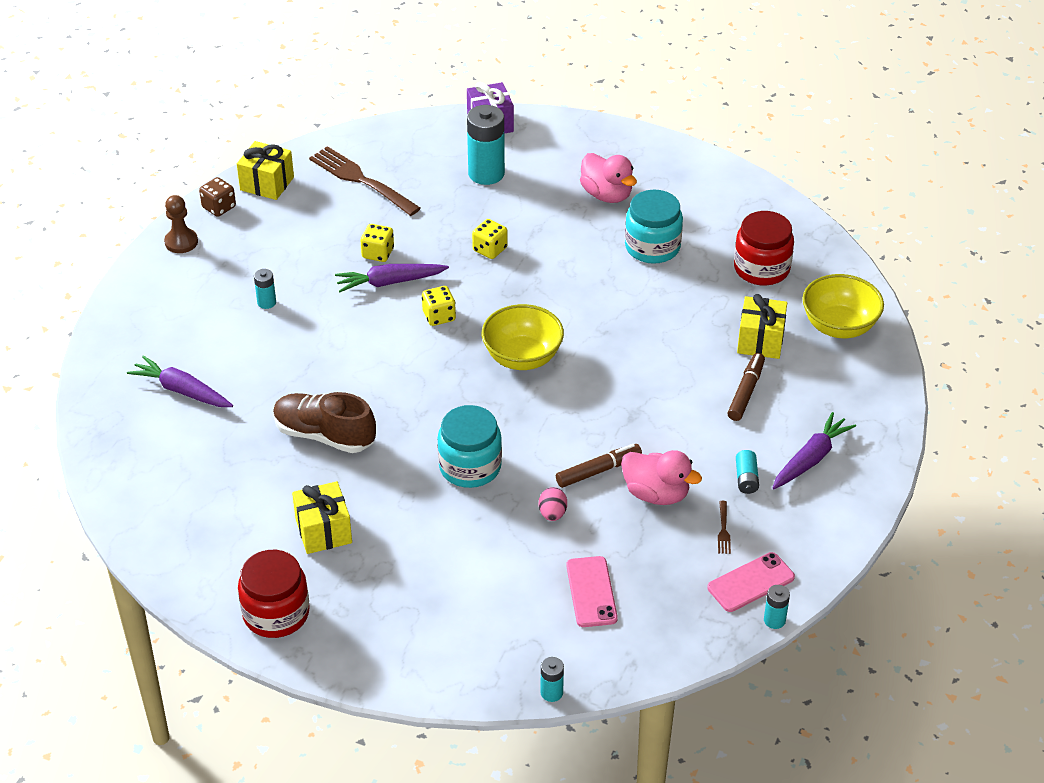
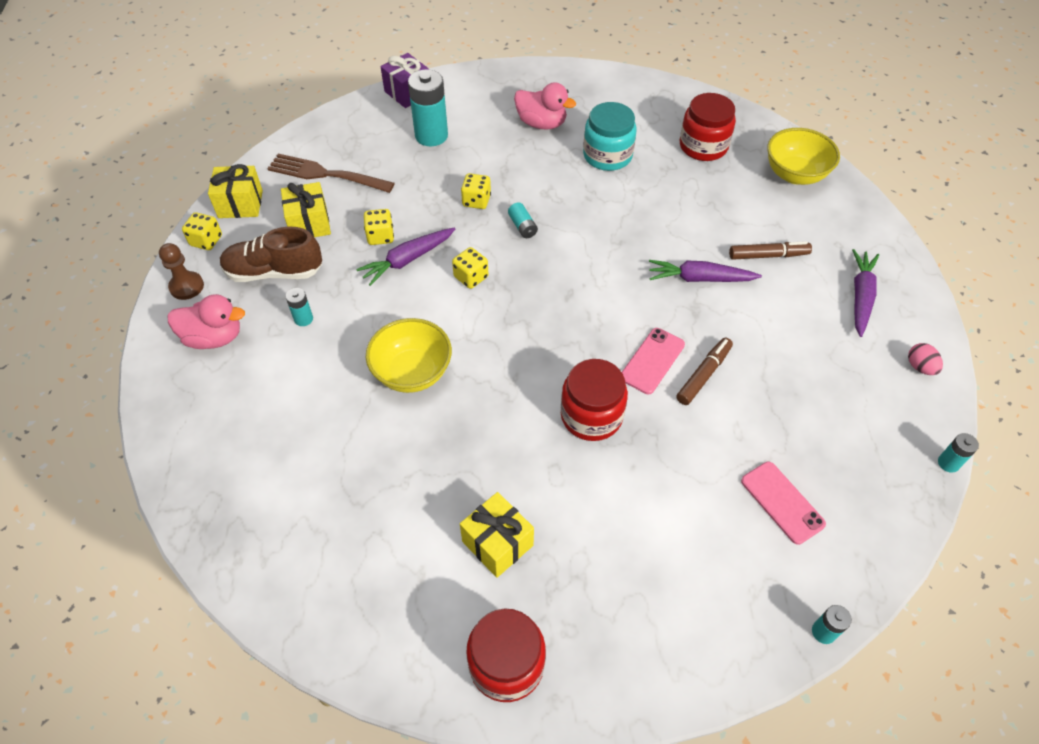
camera: 25 degrees left, 10 degrees up
purple carrot [127,355,233,407] -> purple carrot moved to [649,260,762,282]
brown dice [199,177,236,217] -> yellow dice [182,212,222,250]
brown shoe [273,392,376,453] -> brown shoe moved to [220,227,322,282]
turquoise jar [437,405,502,488] -> red jar [561,359,628,441]
yellow bowl [482,304,564,370] -> yellow bowl moved to [366,318,452,393]
pink egg [539,487,567,521] -> pink egg moved to [908,343,943,375]
pink duck [621,450,702,505] -> pink duck moved to [168,294,245,349]
pink phone [707,552,795,612] -> pink phone moved to [622,328,685,394]
brown fork [718,501,731,554] -> none
brown marker [728,353,765,421] -> brown marker turned 90 degrees clockwise [729,241,812,260]
turquoise battery [736,450,759,494] -> turquoise battery moved to [508,202,538,238]
yellow gift [737,294,787,359] -> yellow gift moved to [281,182,331,237]

